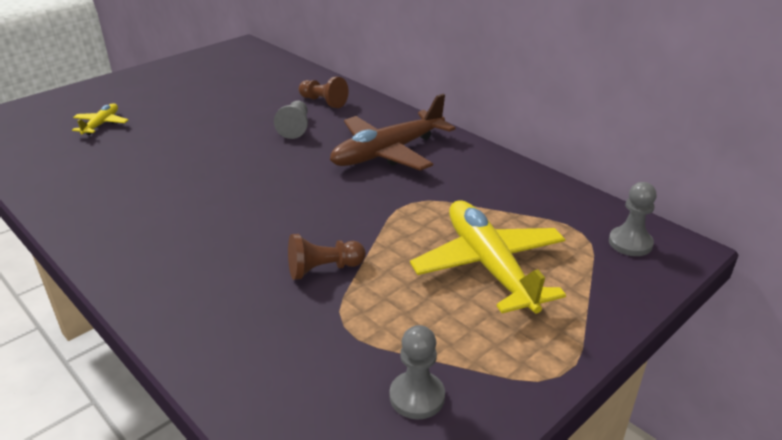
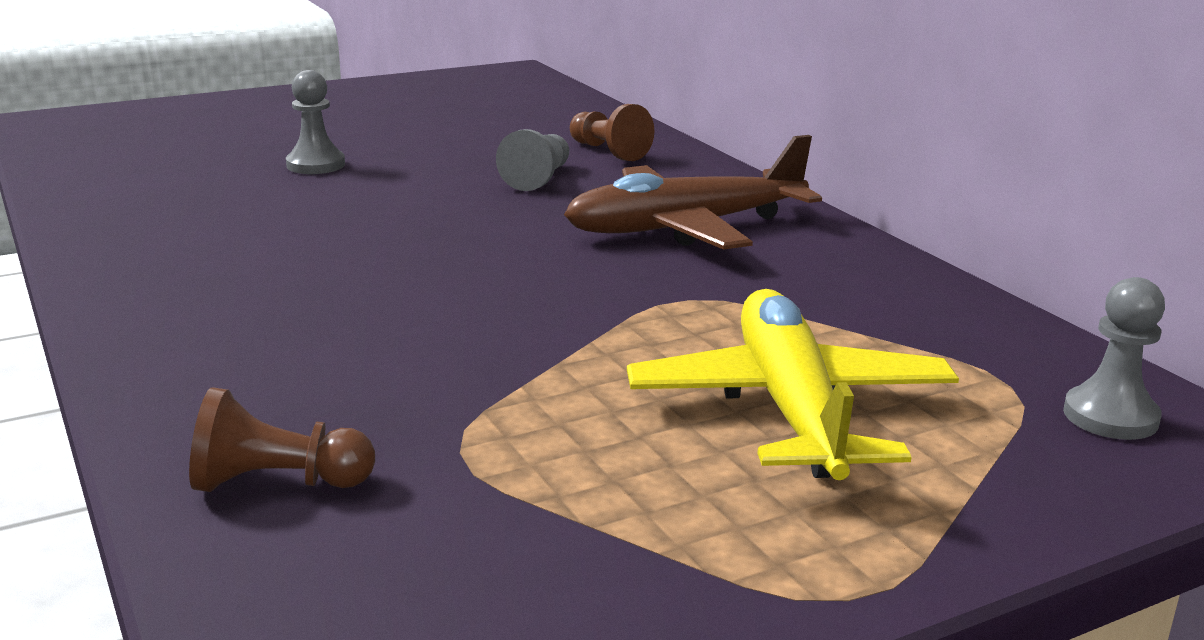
camera: 15 degrees right, 10 degrees down
yellow plane [72,103,128,135] -> none
brown pawn [288,234,366,280] -> brown pawn moved to [189,387,375,492]
grey pawn [390,325,445,419] -> grey pawn moved to [286,70,345,174]

